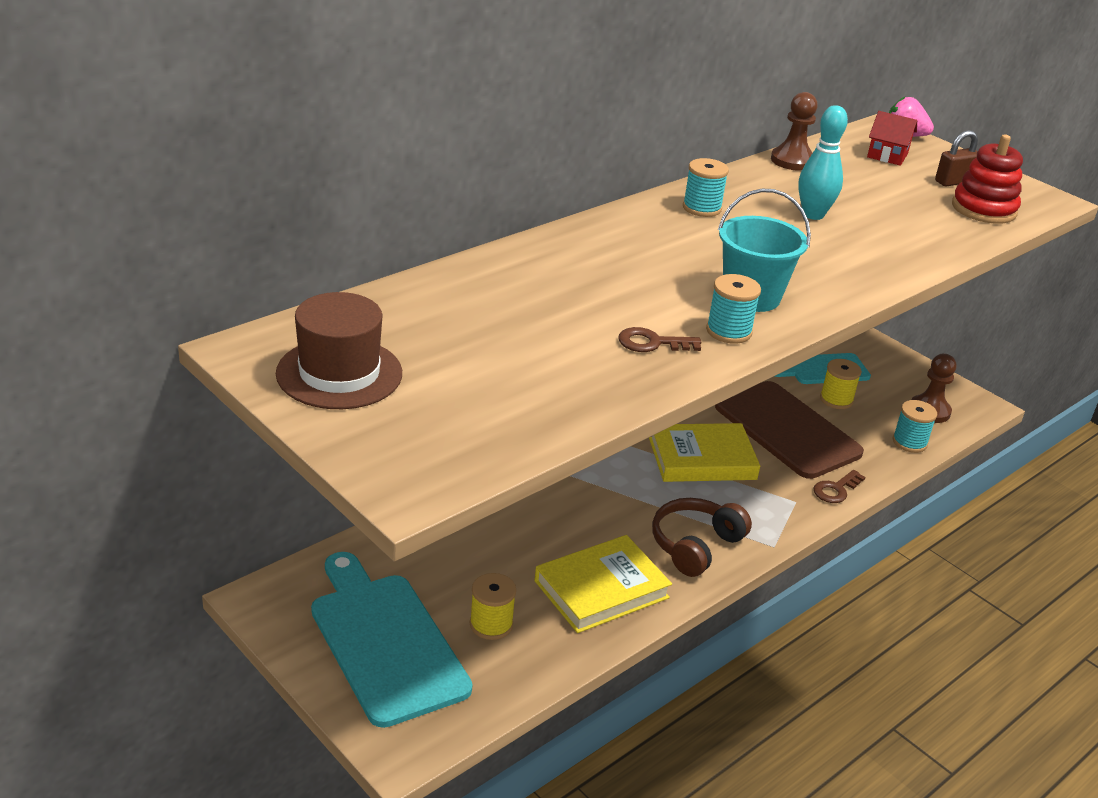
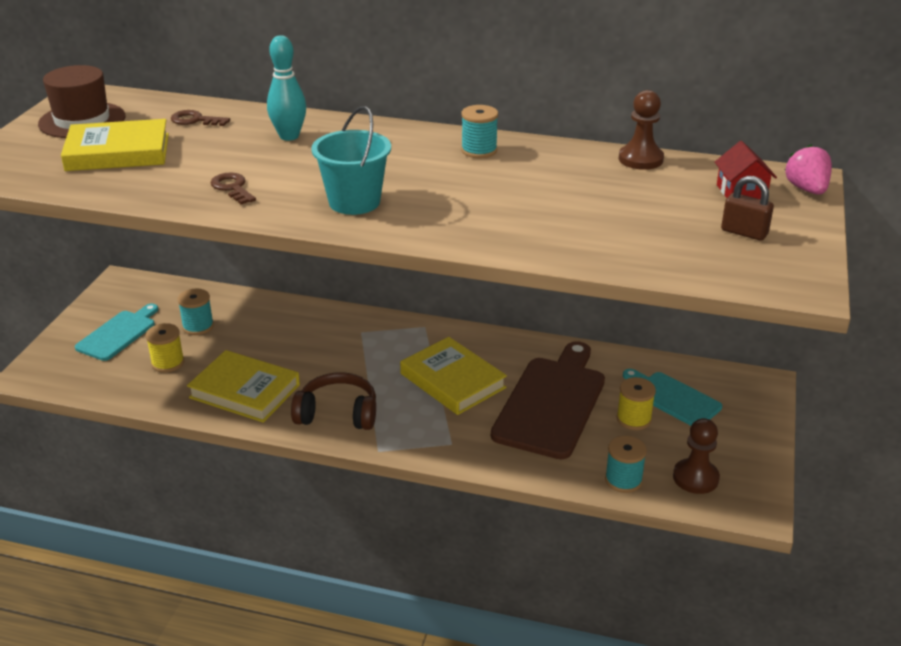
camera: 60 degrees right, 0 degrees up
turquoise cutting board [311,552,473,728] -> turquoise cutting board [75,304,158,361], size x0.58
turquoise spool [706,274,761,344] -> turquoise spool moved to [178,288,214,335]
turquoise bowling pin [798,105,848,220] -> turquoise bowling pin moved to [267,35,306,141]
brown key [813,470,866,503] -> brown key moved to [171,110,230,126]
red stacking toy [952,135,1023,224] -> none
none -> yellow book [61,119,169,171]

